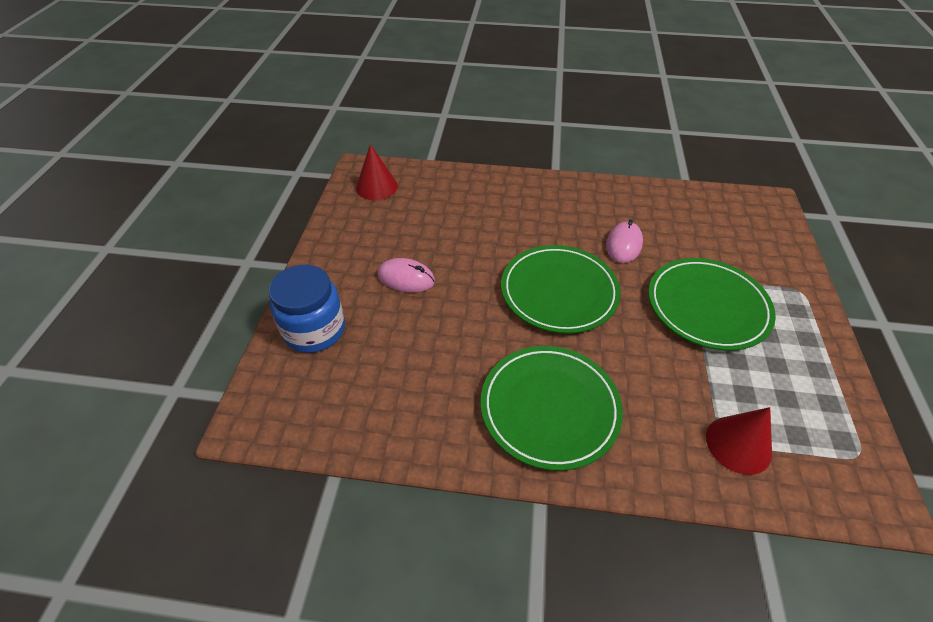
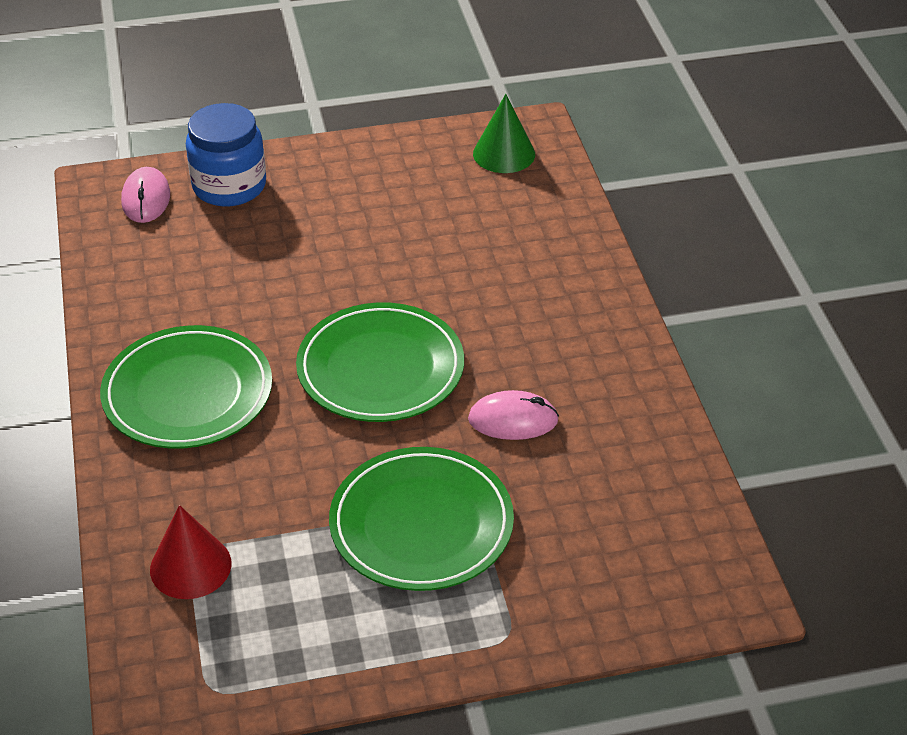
camera: 70 degrees right, 5 degrees down
red cone [356,144,398,200] -> green cone [473,94,535,173]
pink mouse [378,258,435,292] -> pink mouse moved to [121,167,170,223]

